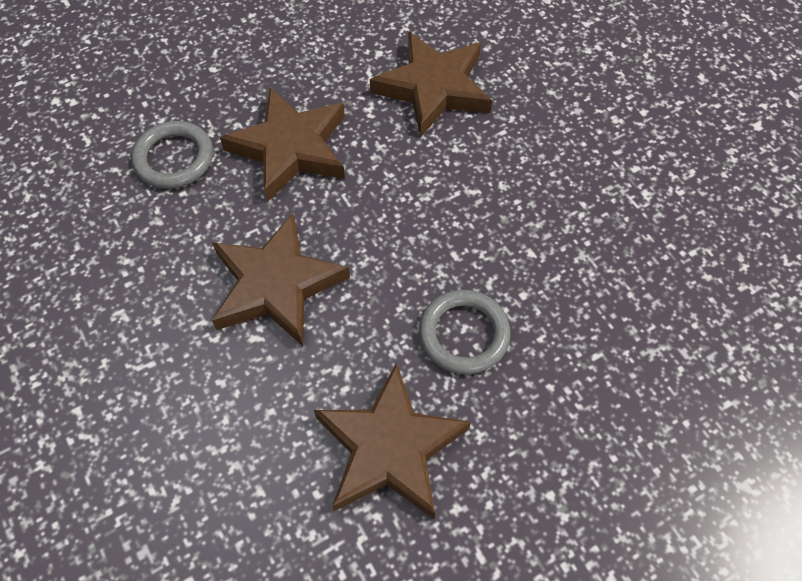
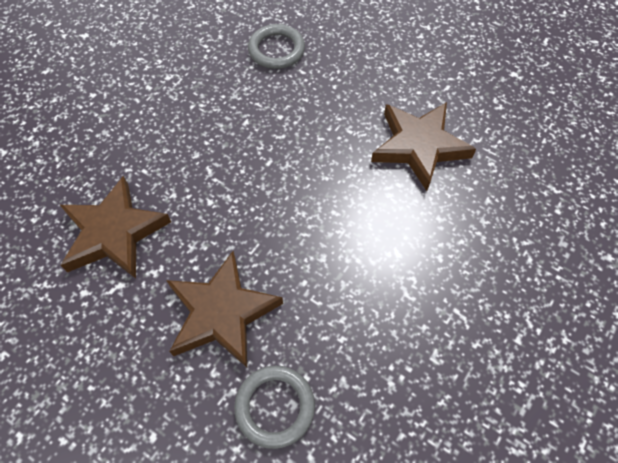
camera: 115 degrees left, 0 degrees up
brown star [212,213,350,346] -> none
grey ring [419,290,511,374] -> grey ring moved to [248,24,305,69]

